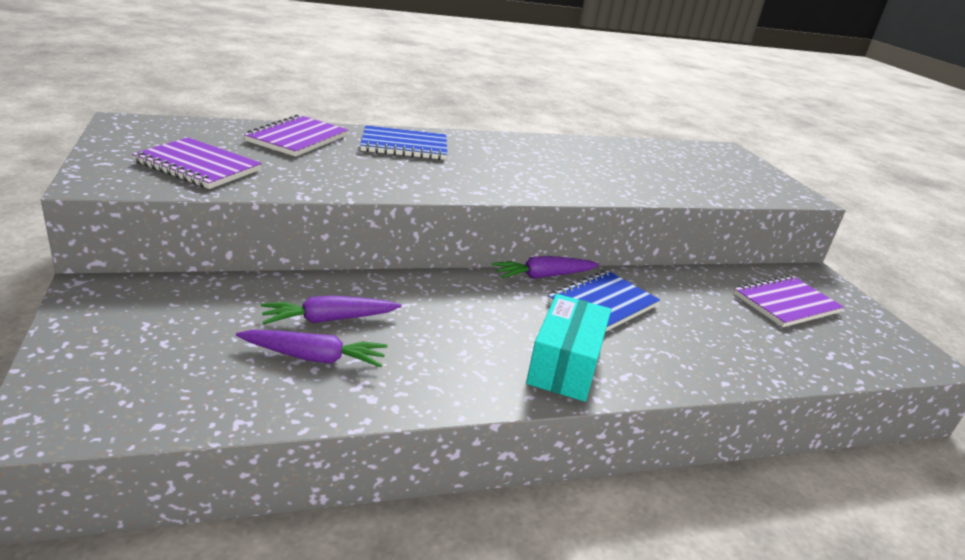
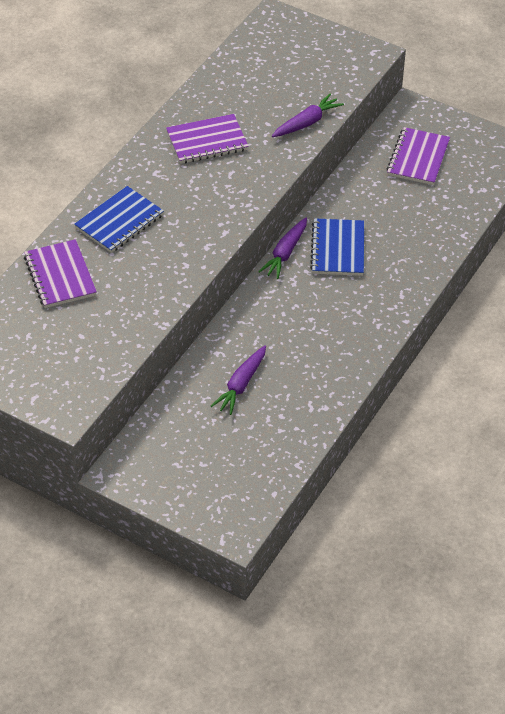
camera: 40 degrees left, 20 degrees up
purple notebook [132,137,262,189] -> purple notebook moved to [166,114,249,164]
purple carrot [236,330,388,367] -> purple carrot moved to [272,94,344,137]
turquoise box [526,294,611,402] -> none

